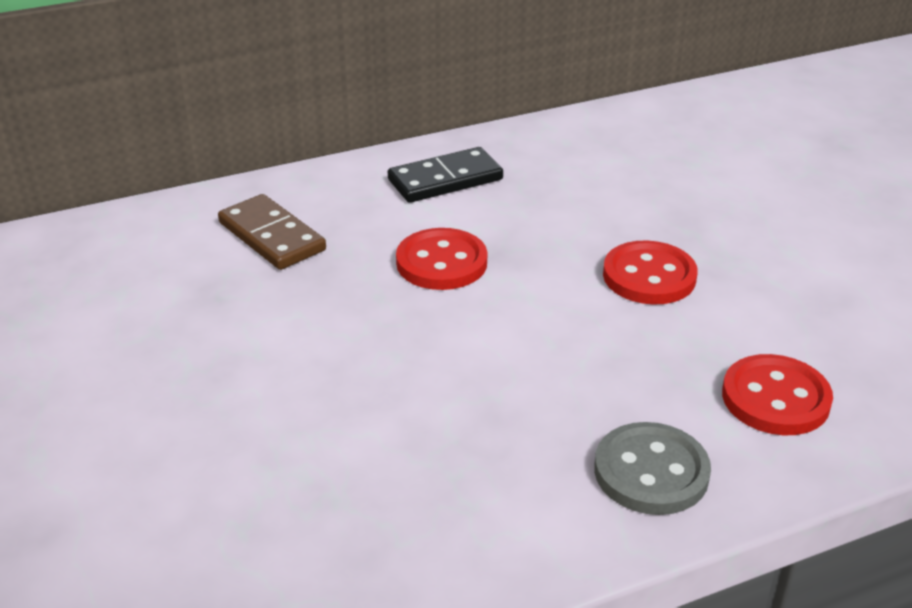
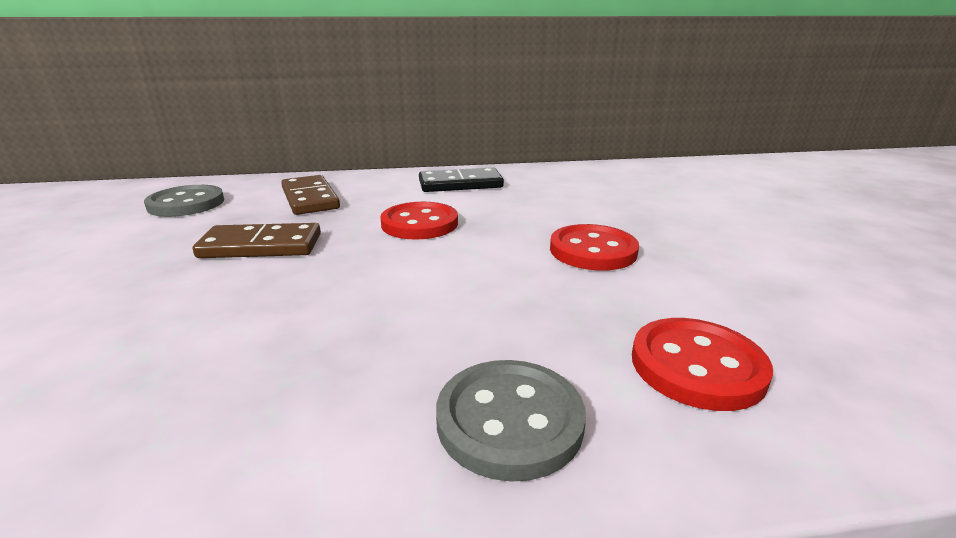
camera: 15 degrees right, 10 degrees down
none -> grey button [144,185,224,217]
none -> brown domino [193,223,321,258]

